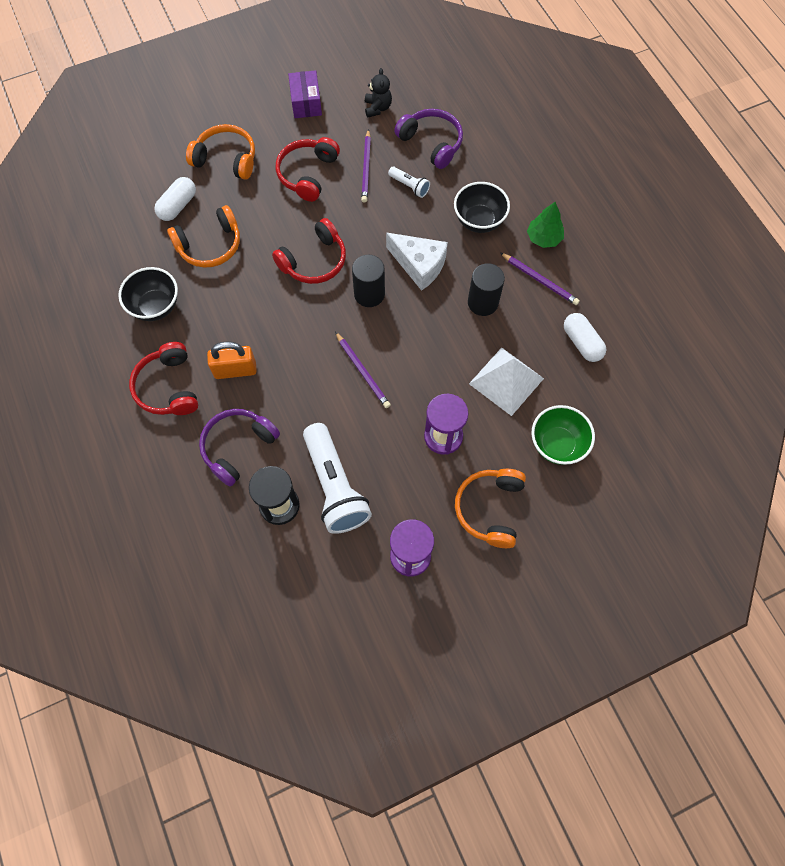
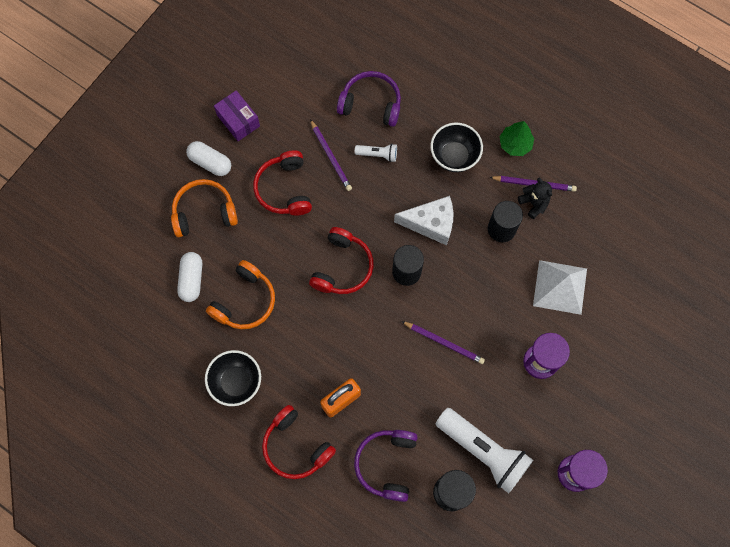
camera: 30 degrees left, 5 degrees up
black teddy bear [365,68,392,117] -> black teddy bear moved to [518,178,552,219]
orange headphones [455,469,526,548] -> none
green bowl [531,405,595,465] -> none
white capsule [564,313,606,362] -> white capsule moved to [186,141,231,176]

